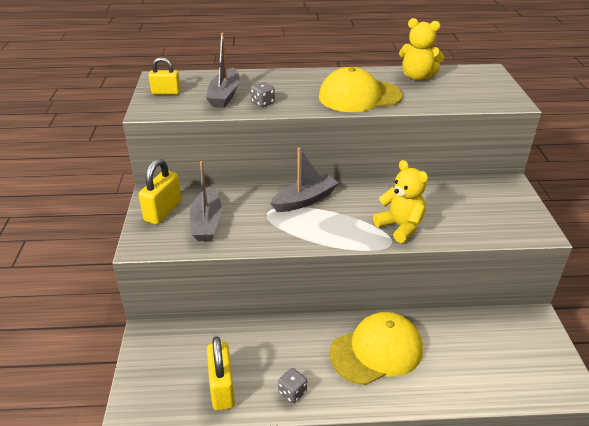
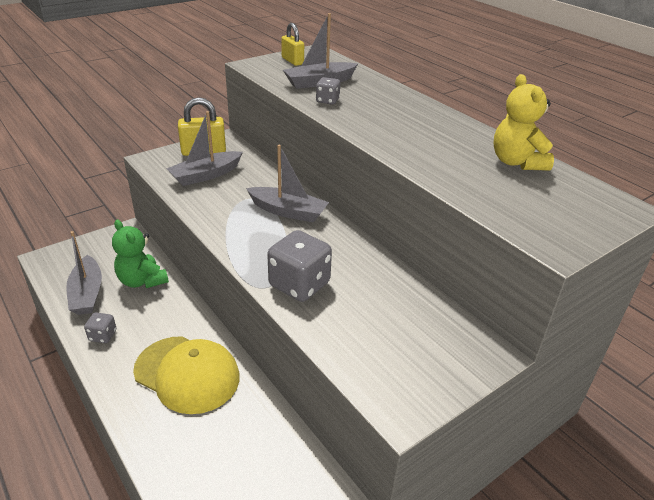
camera: 55 degrees right, 0 degrees up
yellow padlock [207,336,235,411] -> grey boat [66,231,102,315]
yellow cap [319,67,403,112] -> none
yellow teddy bear [373,160,428,243] -> grey dice [267,230,332,302]
none -> green teddy bear [112,220,169,288]

